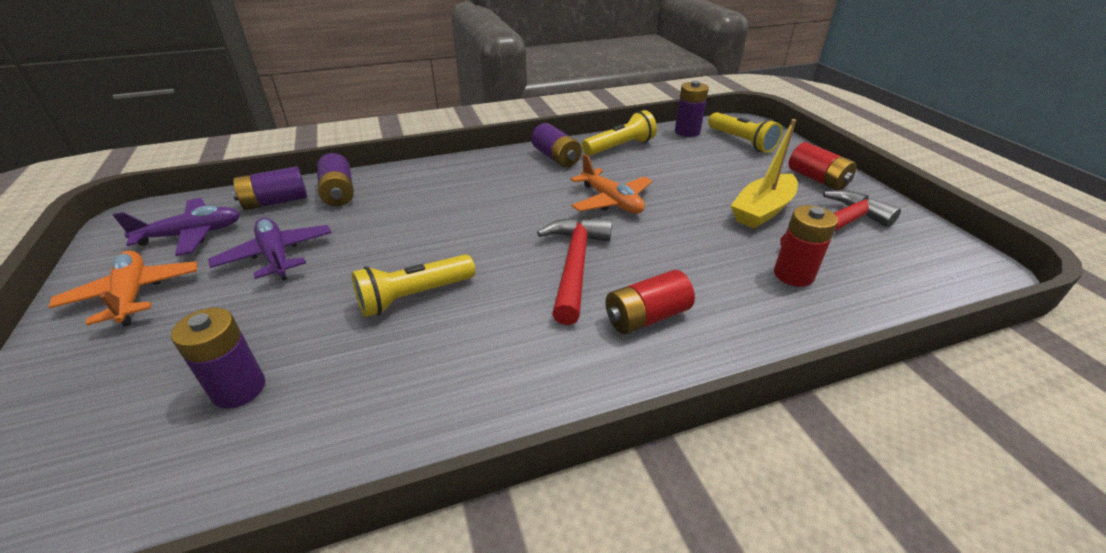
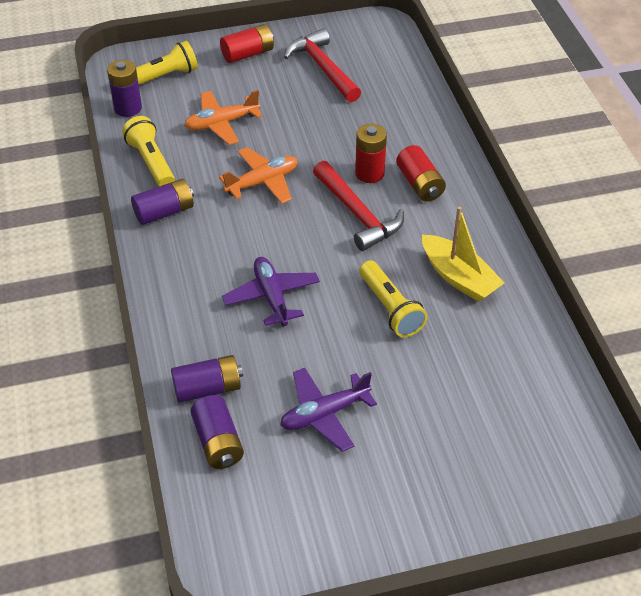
camera: 85 degrees left, 10 degrees up
orange plane [49,251,197,327] -> orange plane moved to [184,90,262,145]
purple plane [113,198,240,256] -> purple plane moved to [222,257,320,327]
purple battery [171,308,265,409] -> none
red hammer [537,218,612,325] -> red hammer turned 135 degrees counterclockwise [313,161,404,251]
yellow boat [731,119,798,228] -> yellow boat moved to [422,206,505,302]
red battery [774,205,838,287] -> red battery moved to [355,124,387,183]

